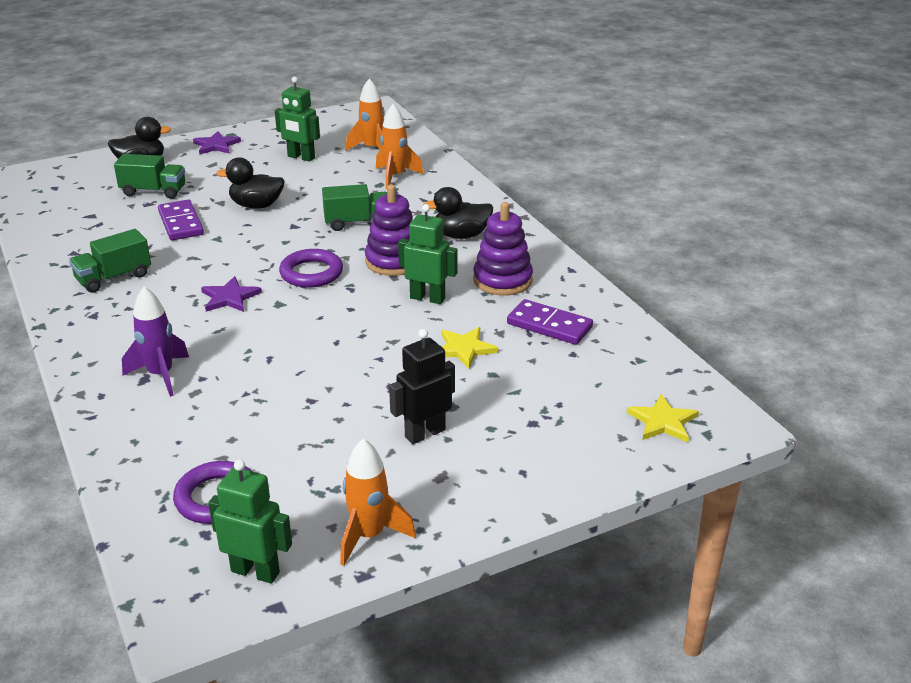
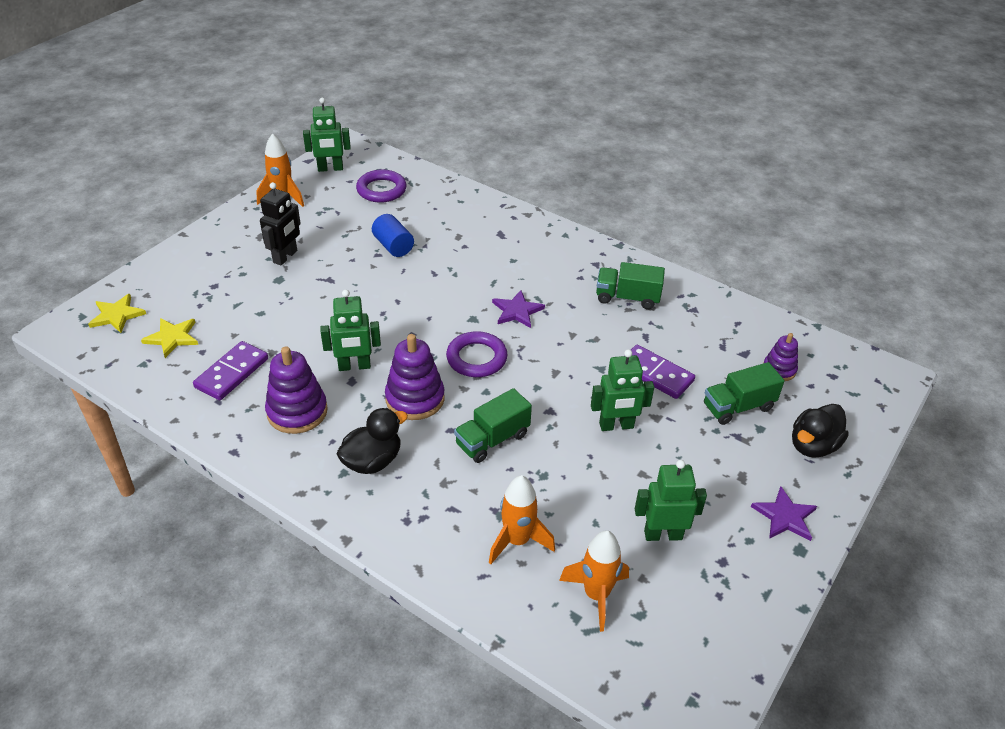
camera: 150 degrees right, 10 degrees up
green truck [69,229,151,293] -> green truck turned 105 degrees counterclockwise [596,262,665,309]
purple rocket [122,287,189,397] -> none
black duck [216,157,285,209] -> green robot [591,349,654,431]
yellow star [441,327,498,369] -> yellow star moved to [141,318,198,358]
purple domino [507,299,593,345] -> purple domino turned 60 degrees counterclockwise [193,341,268,400]
none -> blue cylinder [372,214,414,257]
none -> purple stacking toy [764,333,798,381]

